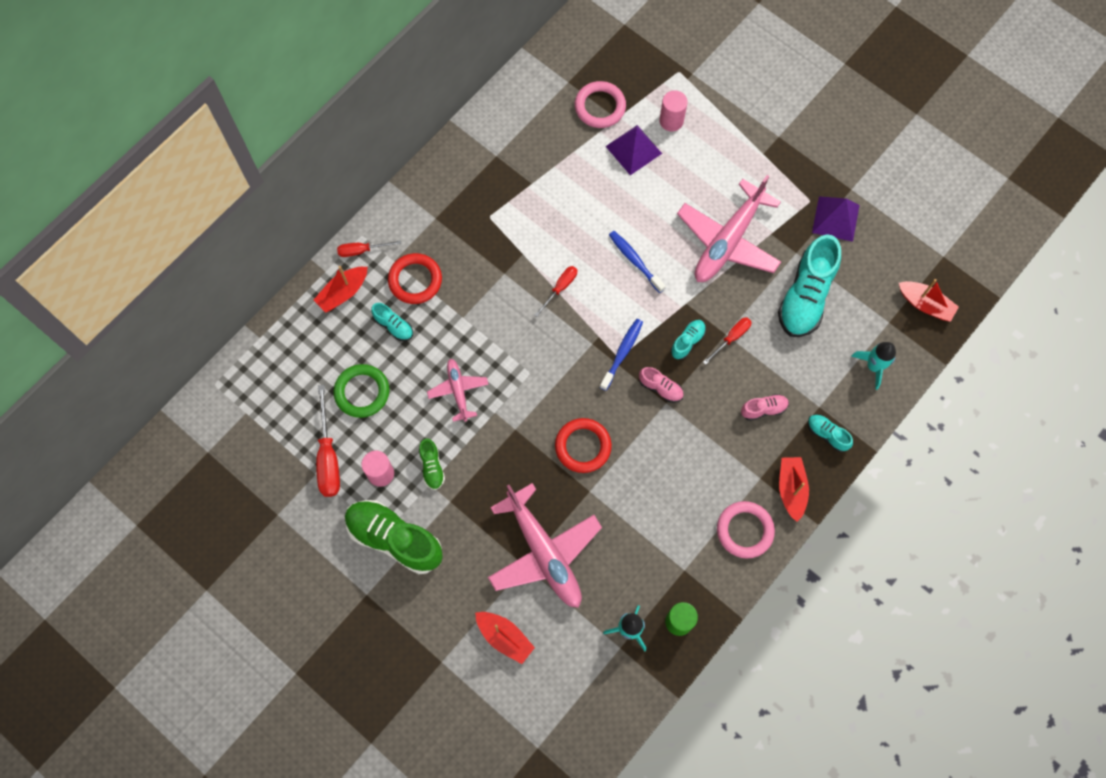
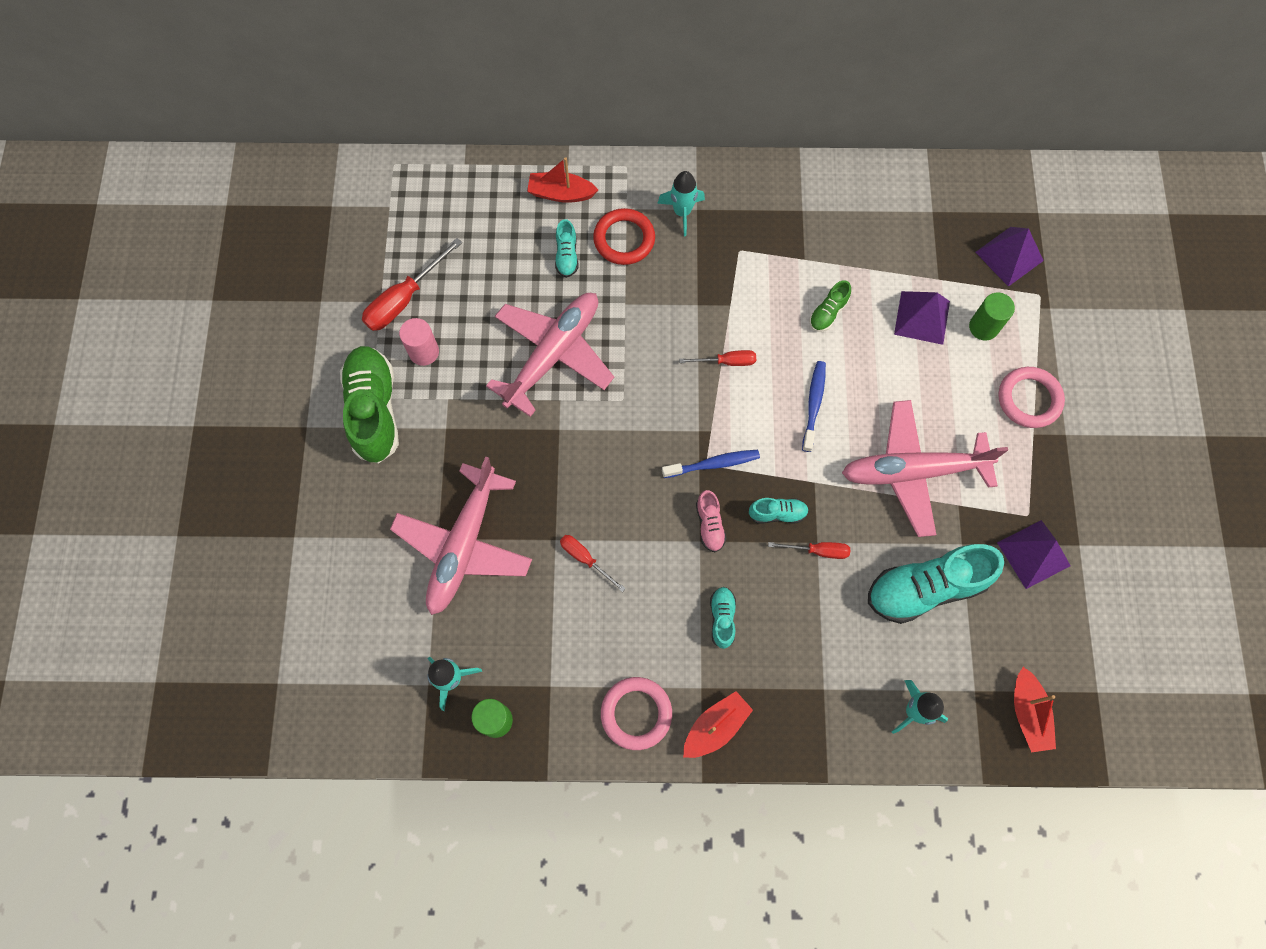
camera: 50 degrees right, 0 degrees up
green ring [334,364,389,418] -> none
red screwdriver [337,240,401,257] -> red screwdriver moved to [560,535,626,592]
green shoe [419,439,445,490] -> green shoe moved to [809,280,851,332]
pink plane [427,359,489,422] -> pink plane [486,293,614,417], size x1.92
red boat [475,612,535,664] -> none
red ring [555,418,612,473] -> none
pink ring [575,81,626,128] -> pink ring moved to [998,367,1065,428]
pink cylinder [659,90,688,131] -> green cylinder [969,292,1015,340]
pink shoe [741,394,789,421] -> none
turquoise shoe [808,415,853,452] -> turquoise shoe moved to [710,587,736,649]
none -> turquoise rocket [657,171,705,236]
none -> purple pyramid [976,227,1044,287]

